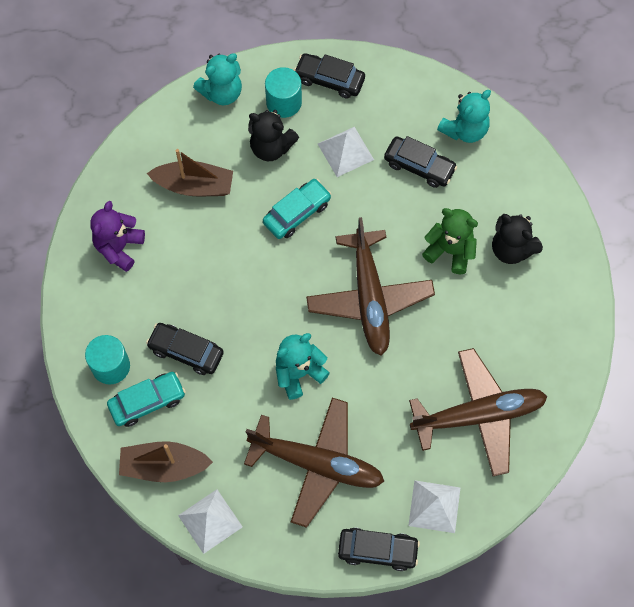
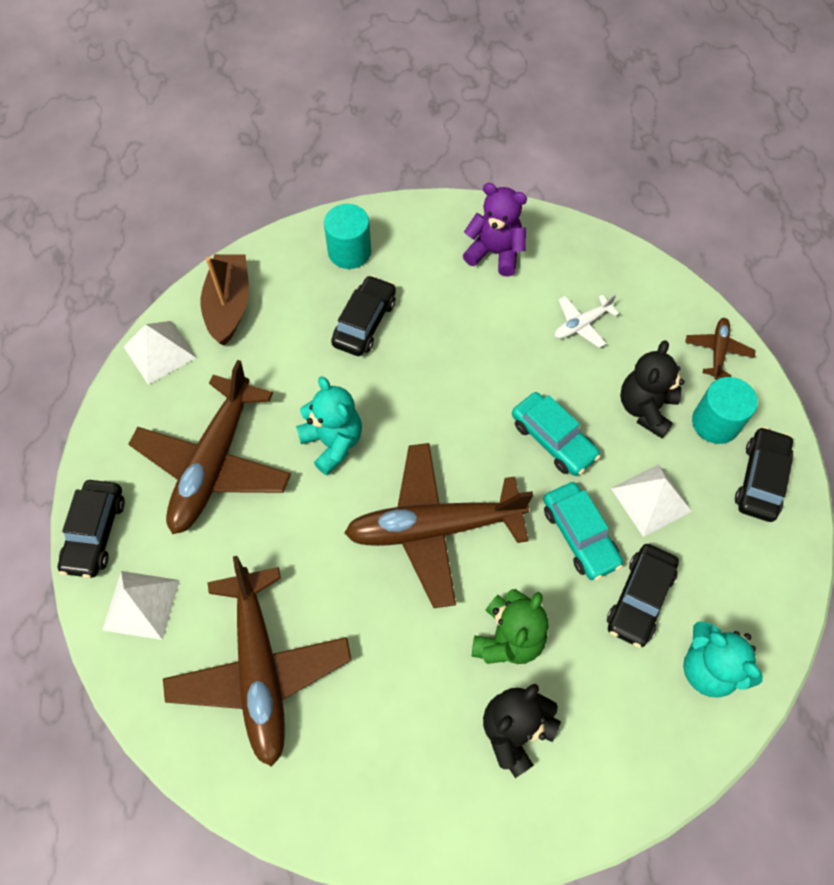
camera: 90 degrees right, 5 degrees down
turquoise car [107,372,186,427] -> turquoise car moved to [543,482,623,580]
brown boat [147,149,233,196] -> white plane [555,294,619,348]
turquoise teddy bear [193,53,242,105] -> brown plane [685,318,756,380]

